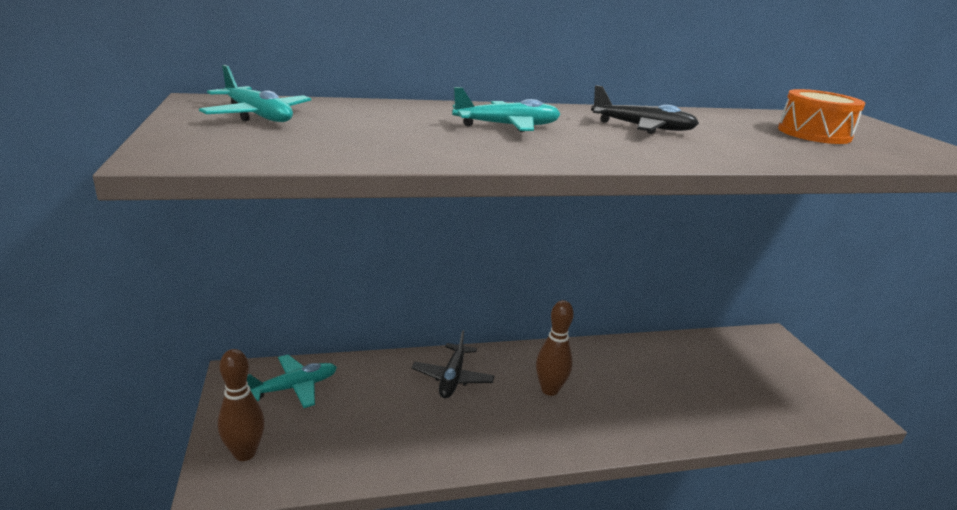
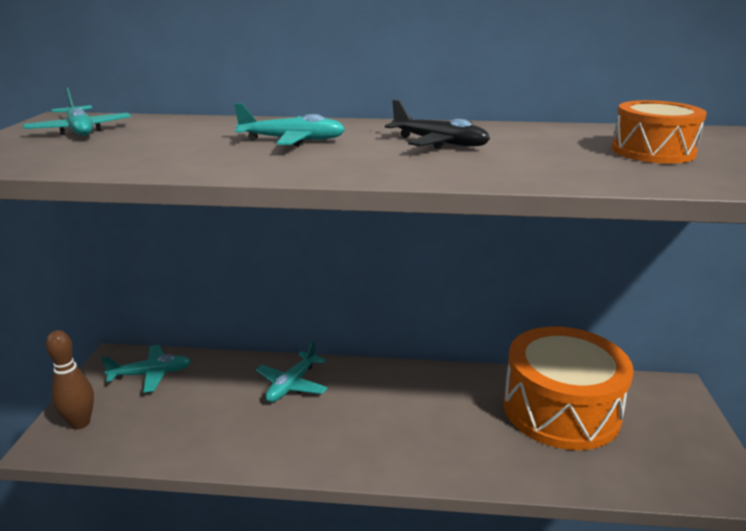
camera: 20 degrees right, 0 degrees up
black plane [411,330,494,398] -> turquoise plane [256,341,328,402]
brown bowling pin [536,300,574,396] -> none
none -> orange drum [503,327,634,450]

